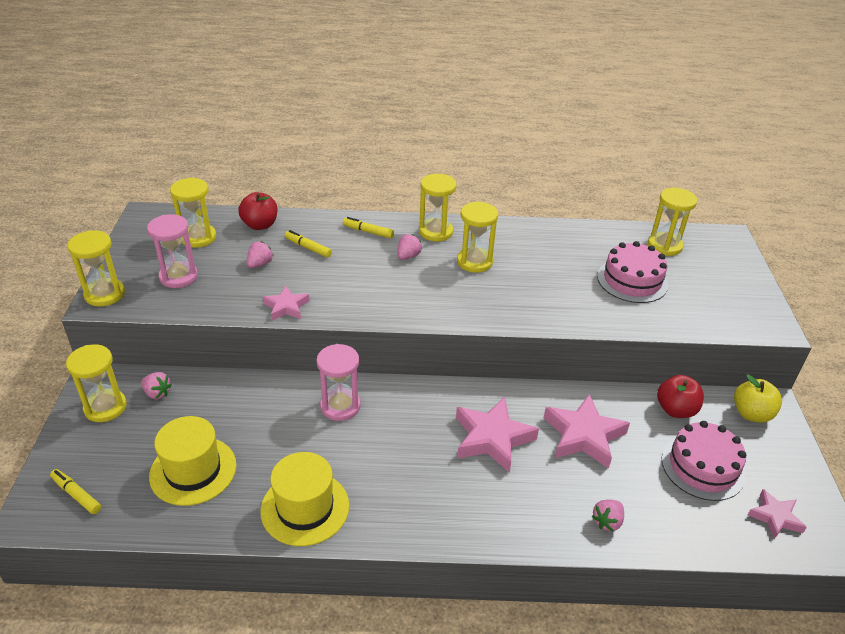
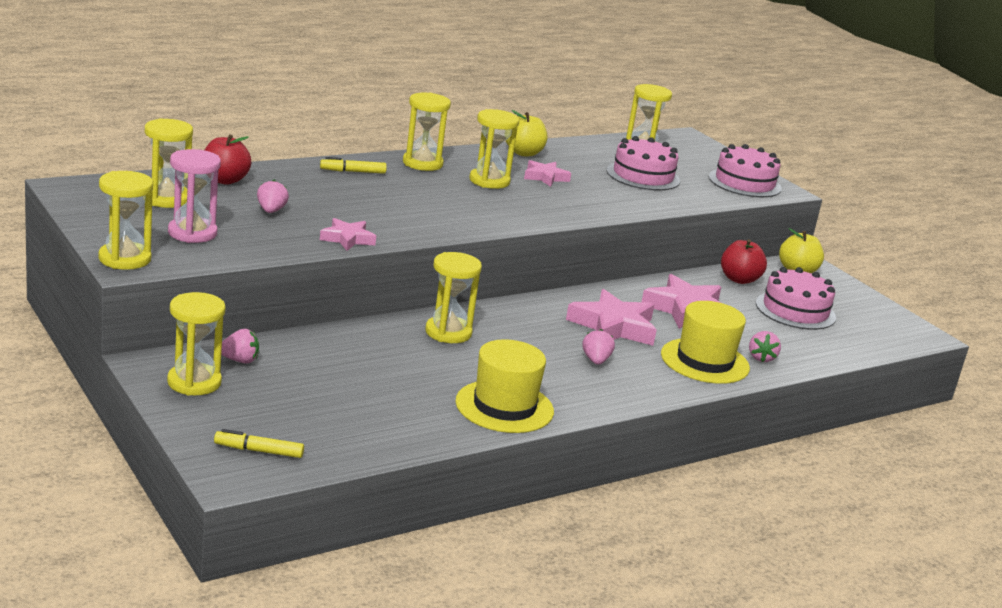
camera: 35 degrees left, 15 degrees down
yellow hat [149,416,236,506] -> yellow hat moved to [661,301,750,384]
yellow marker [285,230,332,258] -> none
pink hourglass [316,344,361,421] -> yellow hourglass [425,252,482,343]
pink strawberry [397,234,422,260] -> pink strawberry moved to [582,329,615,365]
pink star [748,489,807,539] -> pink star moved to [524,160,571,187]
none -> yellow apple [506,110,547,156]
none -> pink cake [709,144,782,197]

